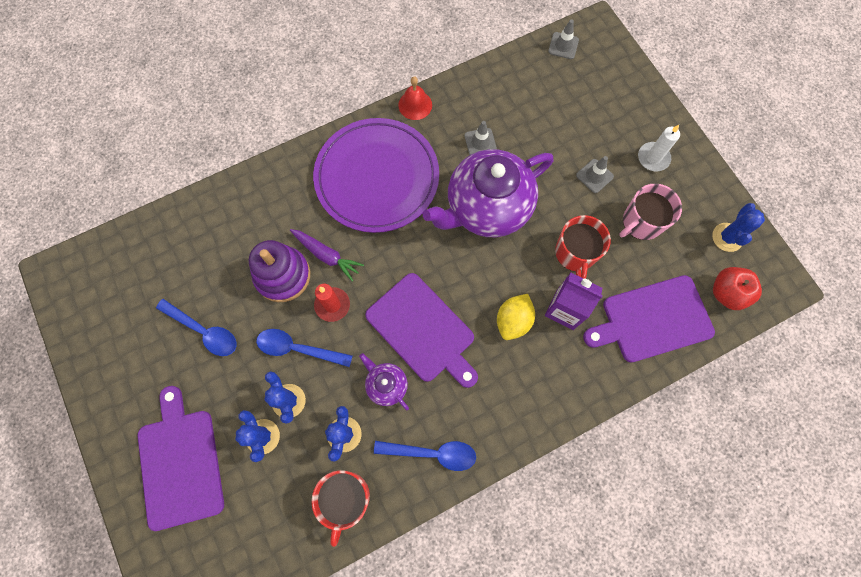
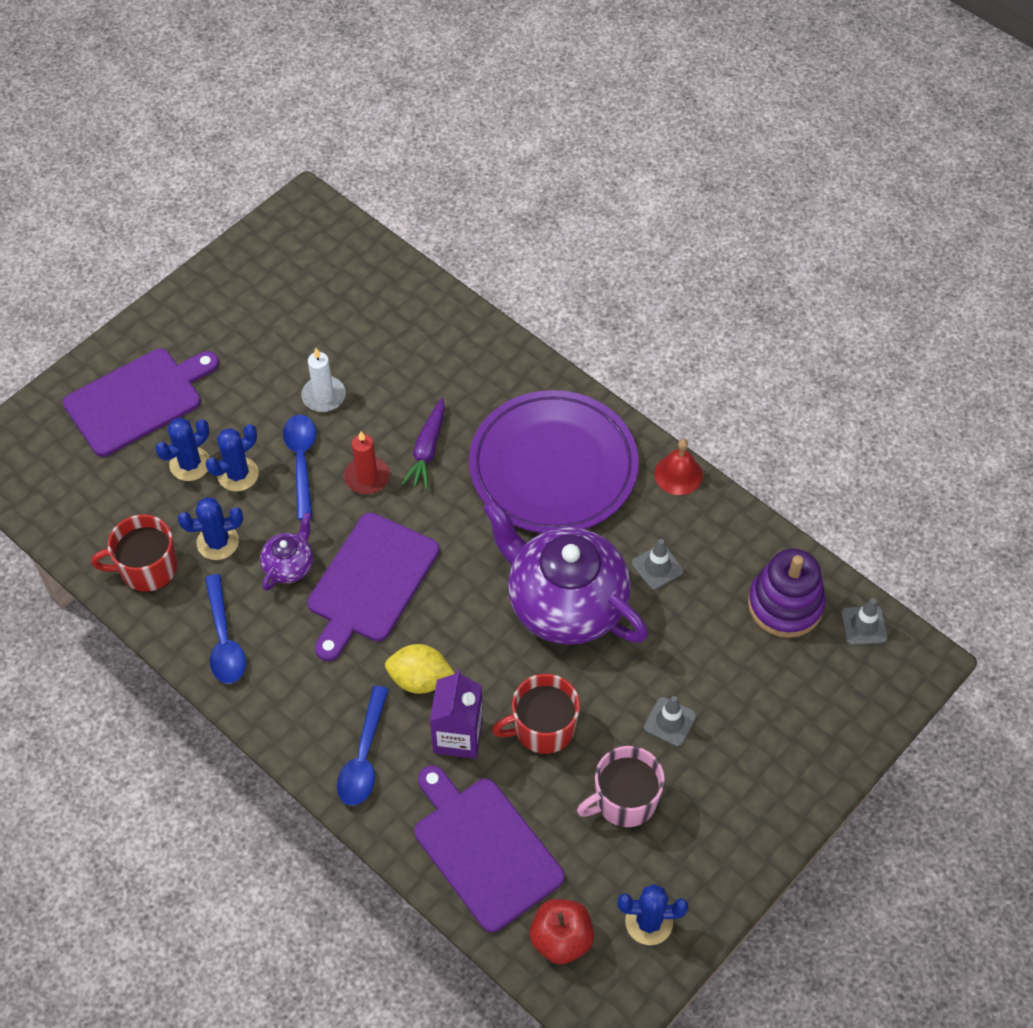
camera: 70 degrees right, 15 degrees down
blue spoon [156,299,237,356] -> blue spoon moved to [337,686,389,805]
purple stacking toy [249,240,310,302] -> purple stacking toy moved to [748,549,826,638]
pink mug [619,184,682,240] -> pink mug turned 60 degrees counterclockwise [577,746,665,828]
white candle [638,125,680,172] -> white candle moved to [301,348,346,412]

